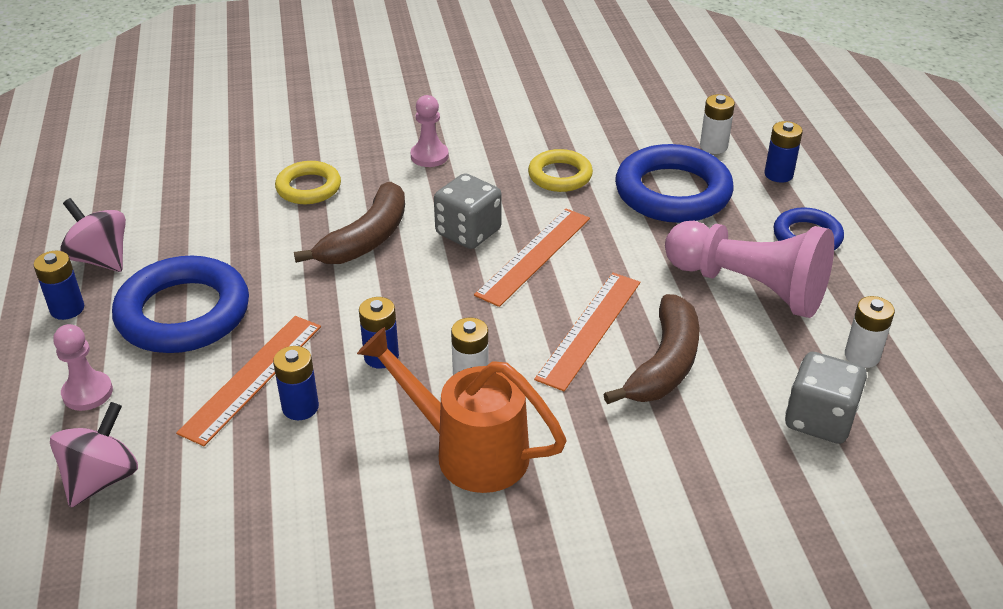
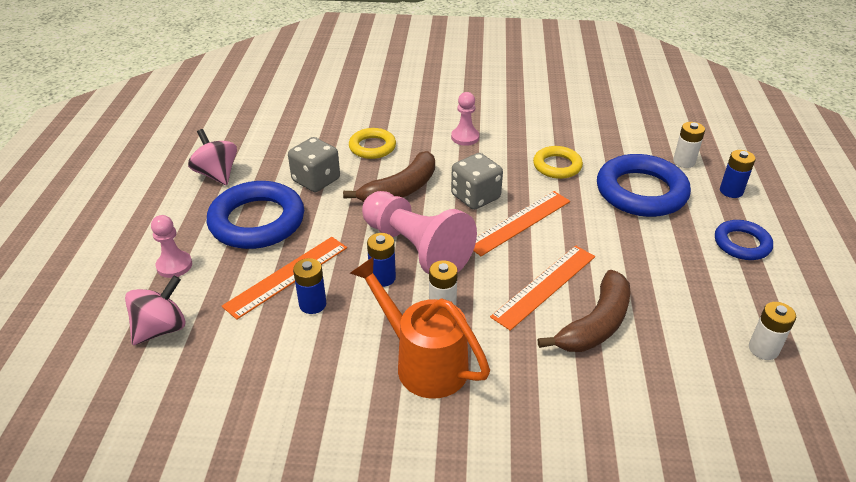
camera: 15 degrees right, 0 degrees up
blue battery [34,251,84,320] -> none
pink pawn [665,221,834,318] -> pink pawn moved to [362,191,477,274]
grey dice [785,352,867,444] -> grey dice moved to [288,137,340,192]

